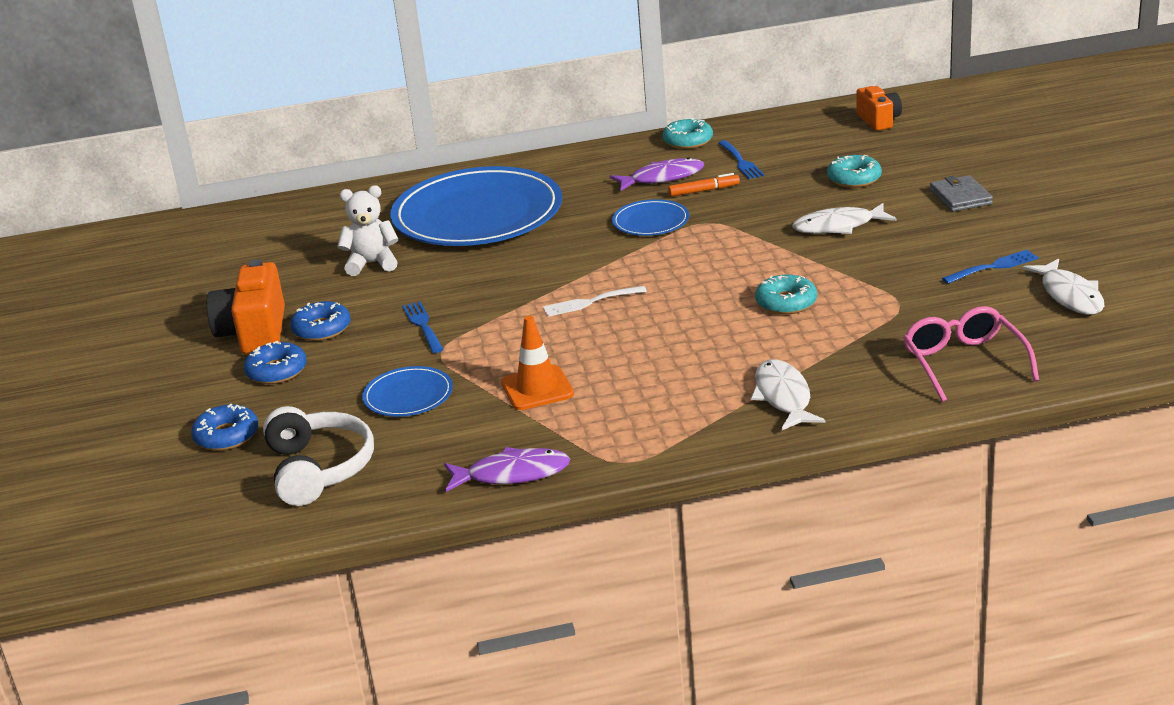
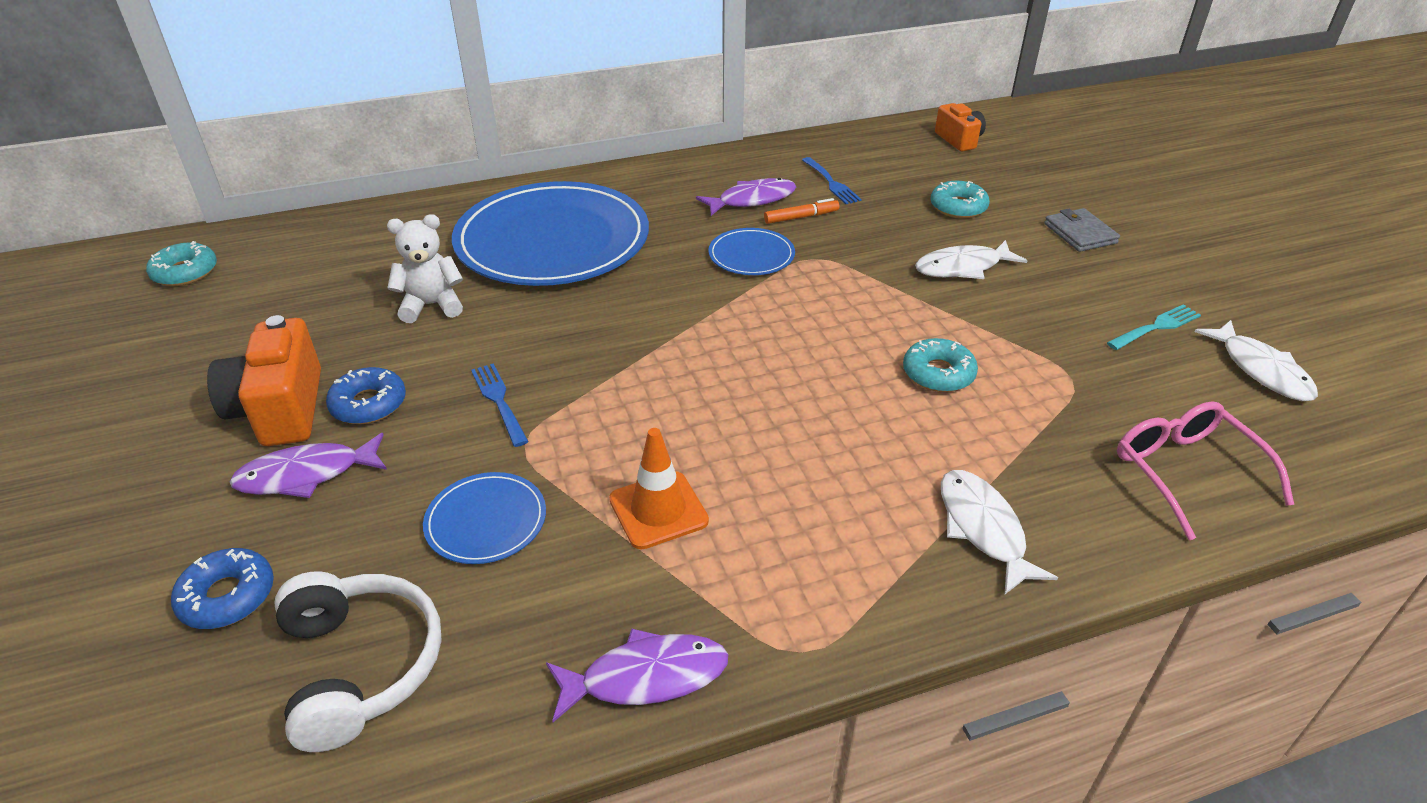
camera: 10 degrees left, 10 degrees up
blue donut [244,341,307,384] -> purple fish [230,433,387,498]
white fork [543,286,647,317] -> none
turquoise donut [662,118,713,149] -> turquoise donut moved to [146,241,217,286]
blue fork [942,250,1039,284] -> turquoise fork [1107,304,1201,350]

